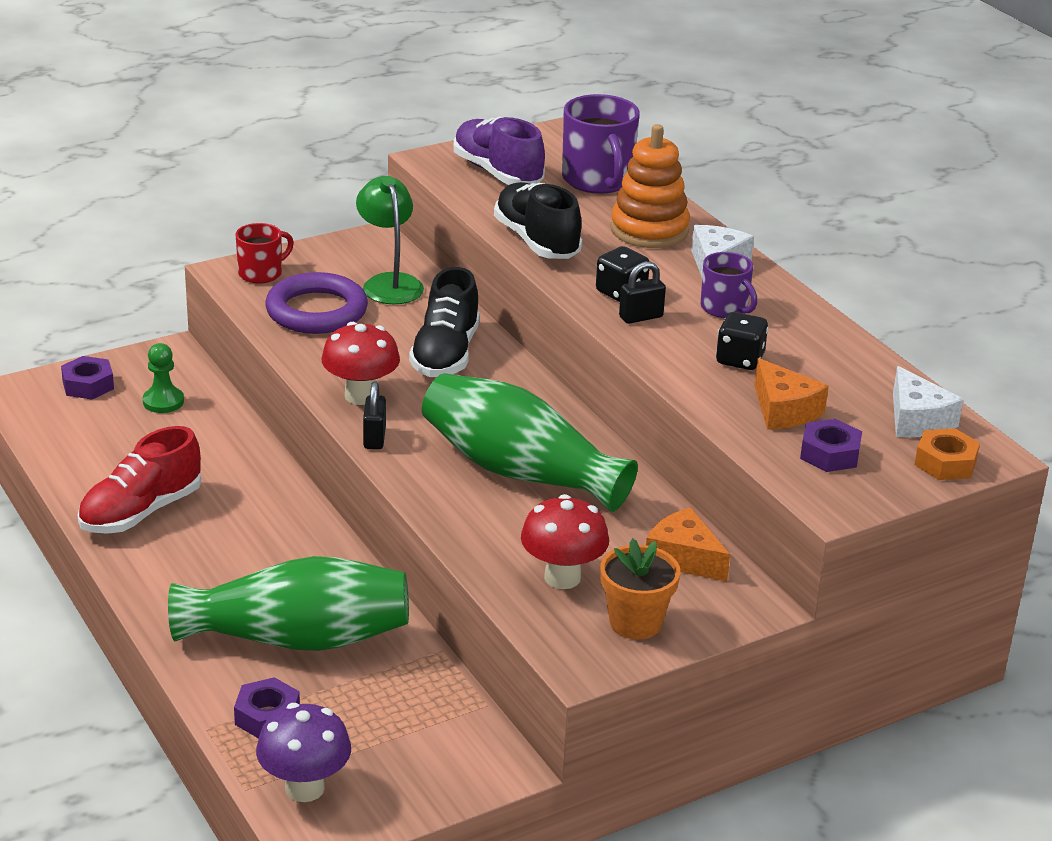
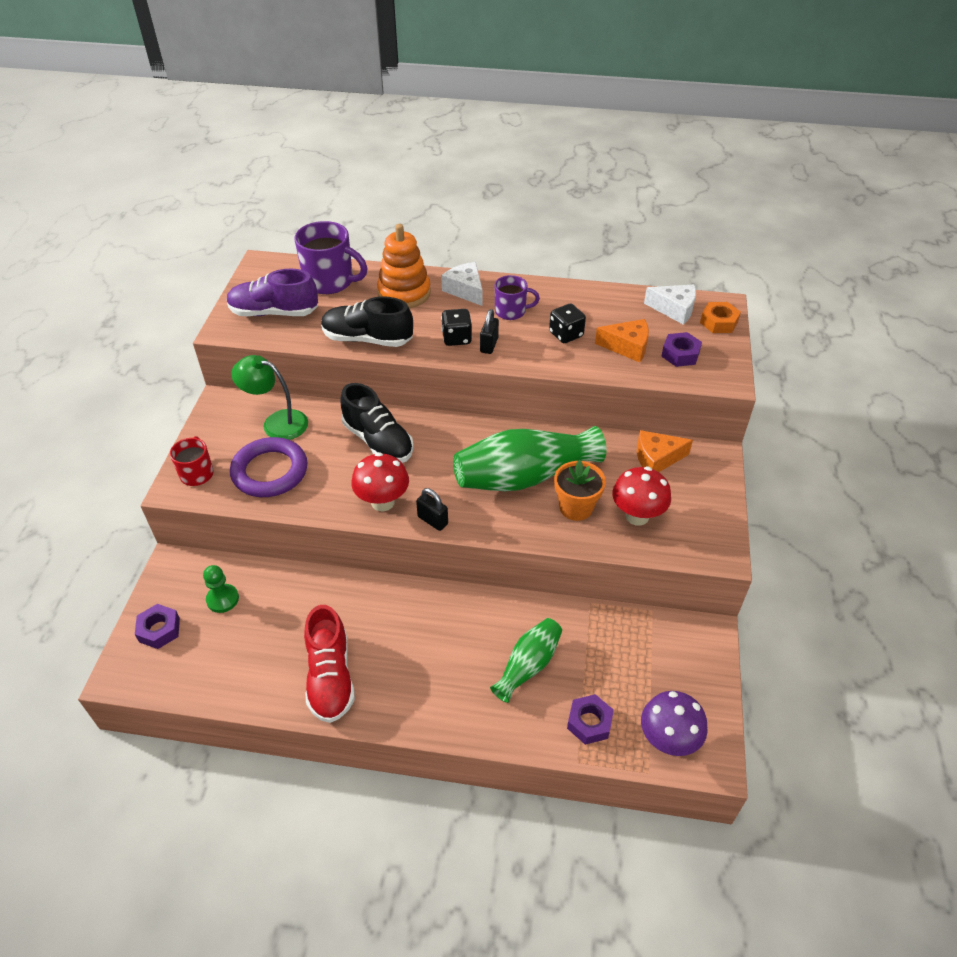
camera: 50 degrees left, 15 degrees up
green vase [168,556,409,651] -> green vase [490,618,562,703], size x0.56
orange flower pot [600,538,680,640] -> orange flower pot moved to [554,460,606,521]

